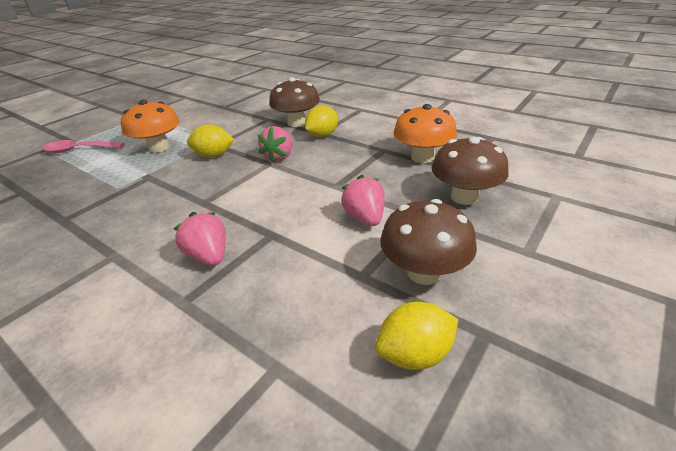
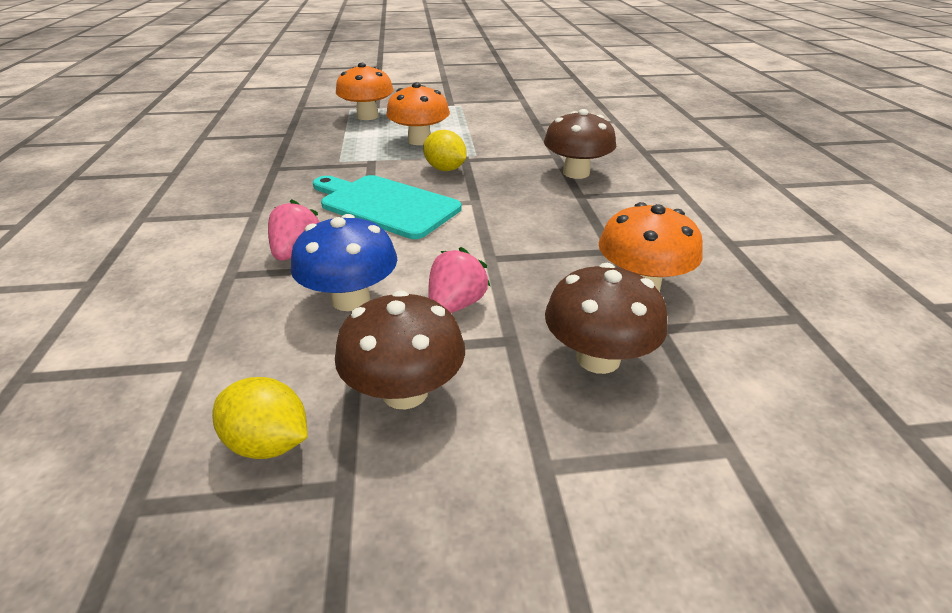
camera: 45 degrees right, 0 degrees up
pink spoon [42,140,124,153] -> orange mushroom [336,63,394,120]
pink strawberry [258,126,293,163] -> none
yellow lemon [305,105,338,137] -> none
none -> blue mushroom [291,214,397,311]
none -> turquoise cutting board [313,175,461,239]

